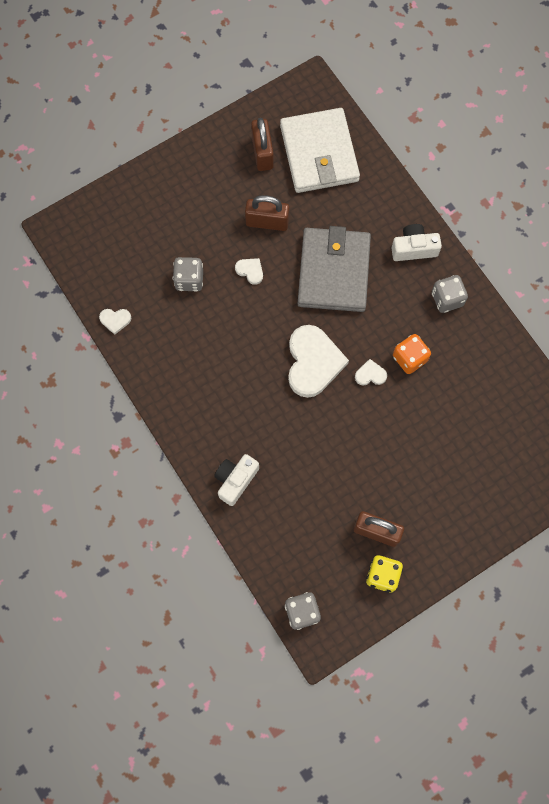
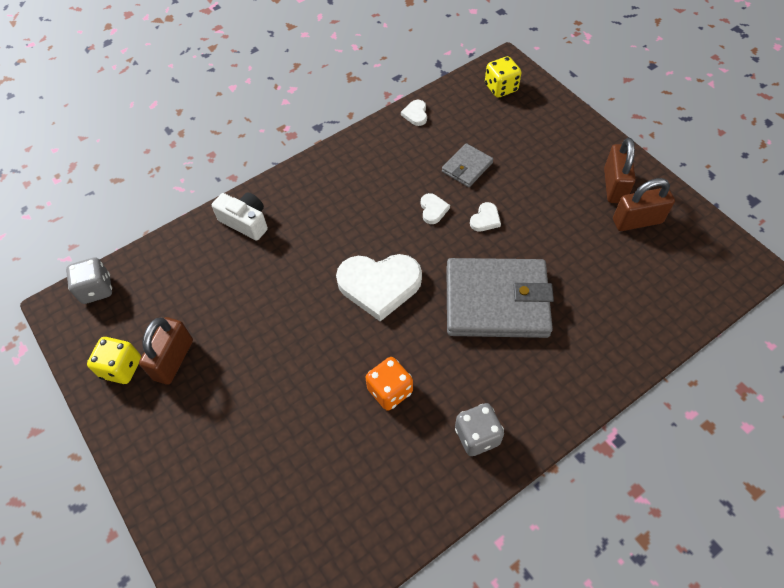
camera: 90 degrees right, 15 degrees down
grey dice [173,257,203,292] -> grey wallet [442,143,493,187]
brown padlock [245,195,289,231] -> brown padlock moved to [604,138,636,203]
white wallet [280,108,360,193] -> none
white heart [355,359,387,386] -> white heart moved to [421,193,450,224]
white camera [391,224,442,261] -> none
none -> yellow dice [485,56,521,98]

